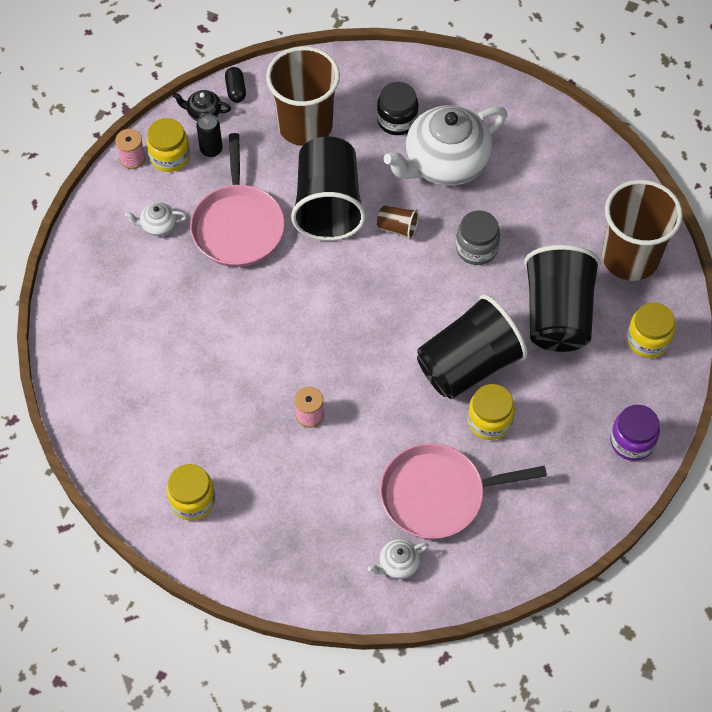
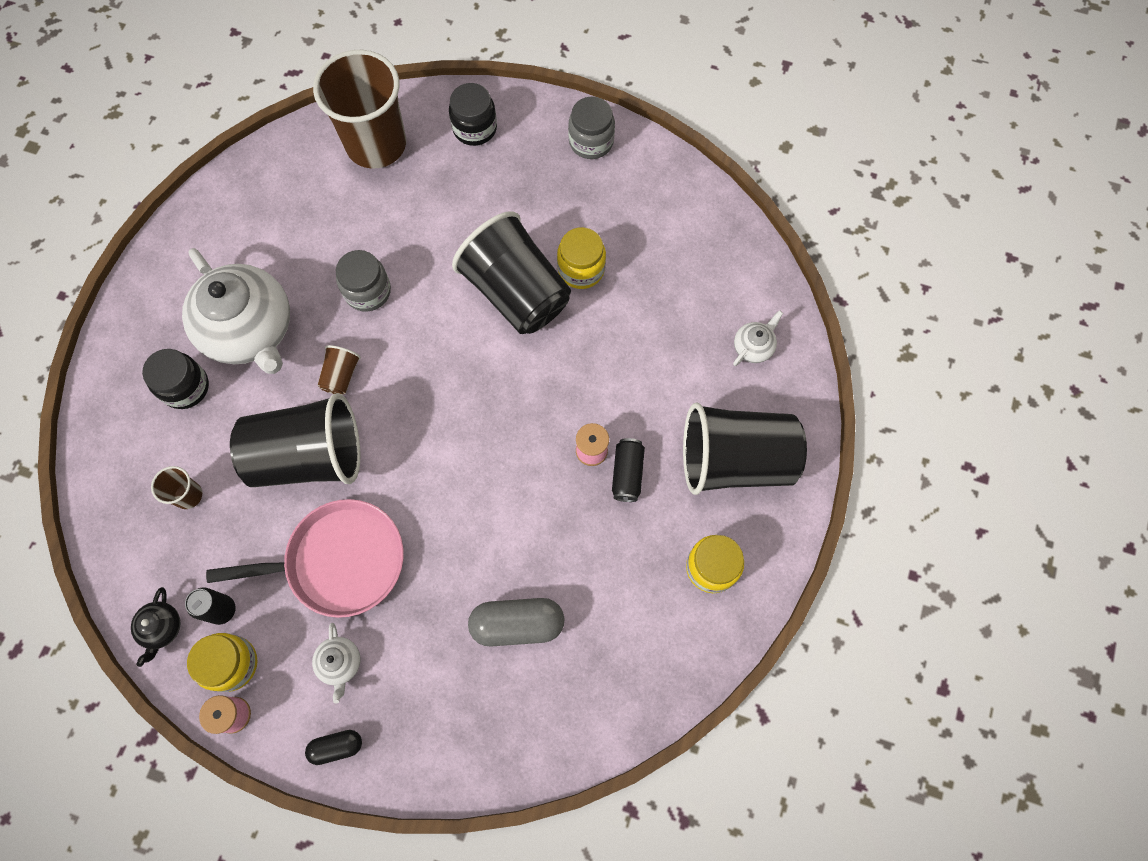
camera: 95 degrees left, 10 degrees up
black capsule [225,67,246,103] -> black capsule moved to [305,730,362,765]
brown cup [266,46,340,146] -> brown cup [151,466,202,509], size x0.42
white teapot [368,539,429,579] -> white teapot turned 105 degrees counterclockwise [733,310,783,366]
pink pan [380,443,547,539] -> none
black cup [524,245,601,352] -> black cup moved to [683,402,807,495]
purple jar [610,405,660,461] -> grey jar [568,97,615,159]
yellow jar [627,302,675,358] -> black jar [449,83,497,146]
none -> grey capsule [468,598,565,647]
none -> black can [612,438,645,502]

